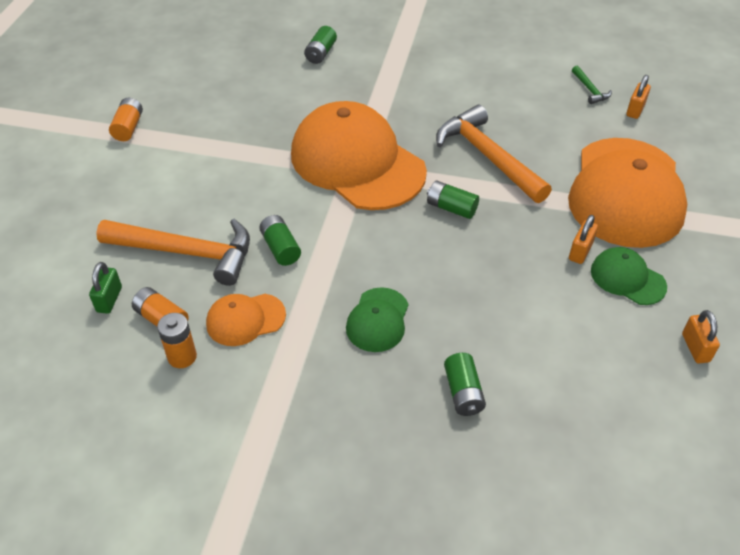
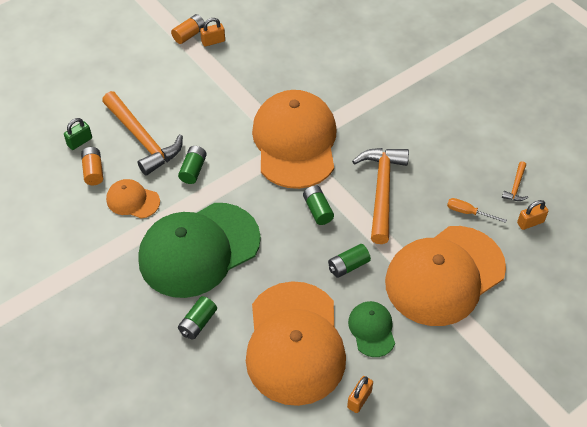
camera: 40 degrees right, 5 degrees up
orange battery [157,313,197,368] -> none
green battery [304,26,337,64] -> green battery moved to [328,244,371,278]
green cap [346,287,409,352] -> green cap [138,203,261,298], size x2.21
orange padlock [569,215,598,264] -> orange padlock moved to [200,18,225,47]
green hammer [572,66,612,104] -> orange hammer [502,161,528,201]
none -> orange cap [246,281,346,406]
none -> orange screwdriver [447,198,507,223]

